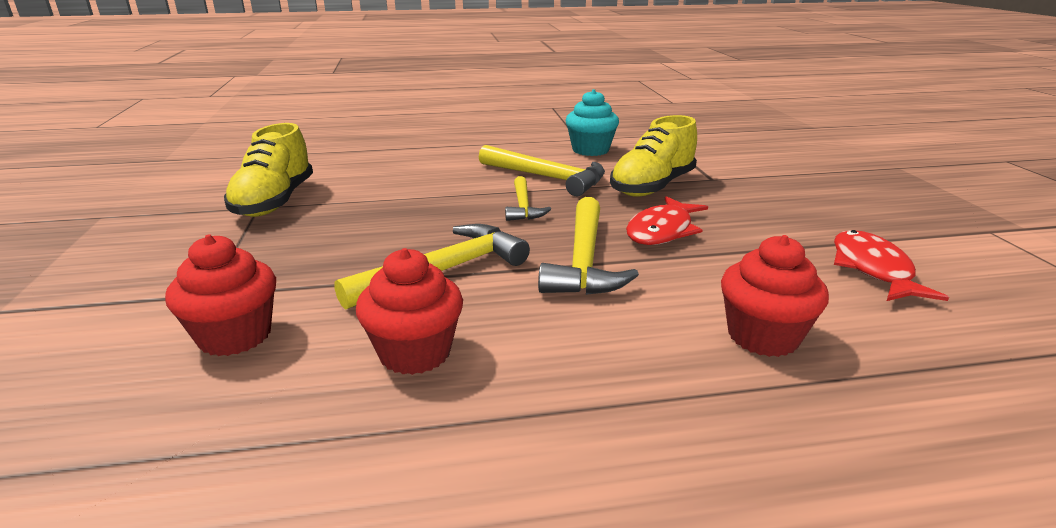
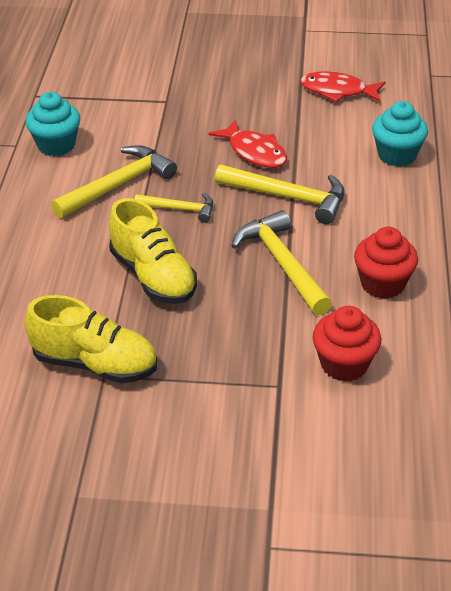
camera: 75 degrees left, 15 degrees up
yellow shoe [610,115,697,196] -> yellow shoe moved to [109,198,197,304]
red cupcake [721,235,829,357] -> turquoise cupcake [372,101,428,166]

